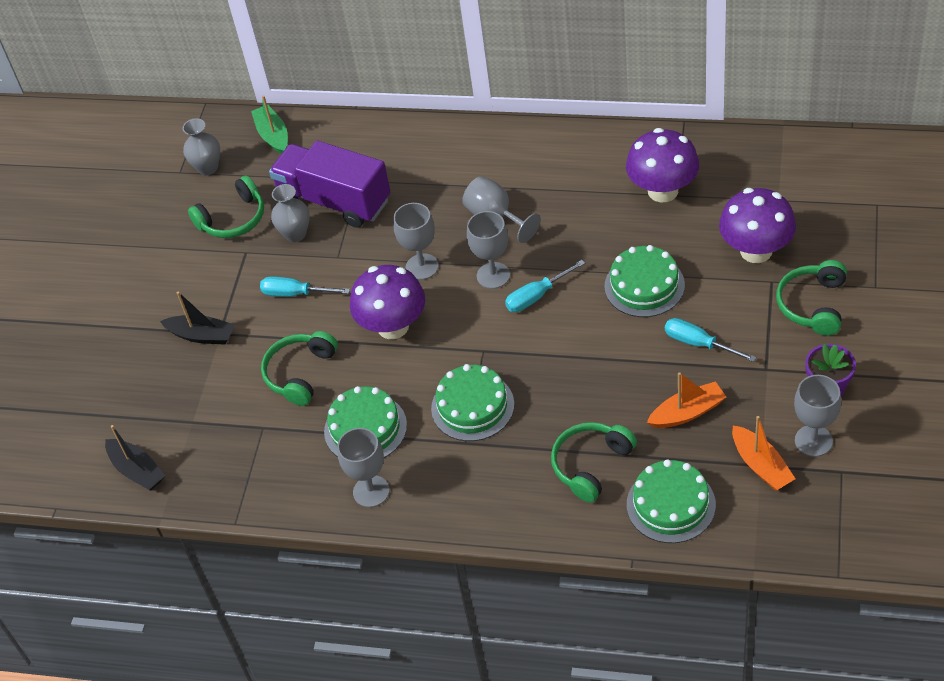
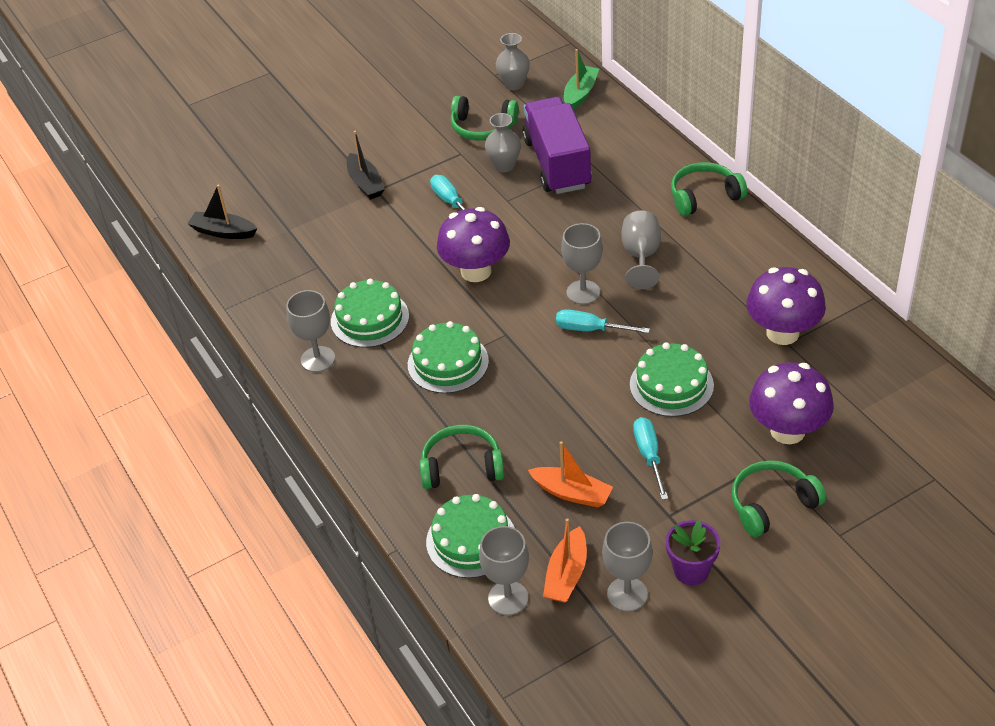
camera: 45 degrees right, 5 degrees down
black boat [105,425,165,491] -> black boat turned 105 degrees clockwise [187,185,258,239]
green headphones [261,331,338,406] -> green headphones moved to [671,162,747,216]
grey goblet [393,203,439,280] -> grey goblet moved to [479,526,529,616]

